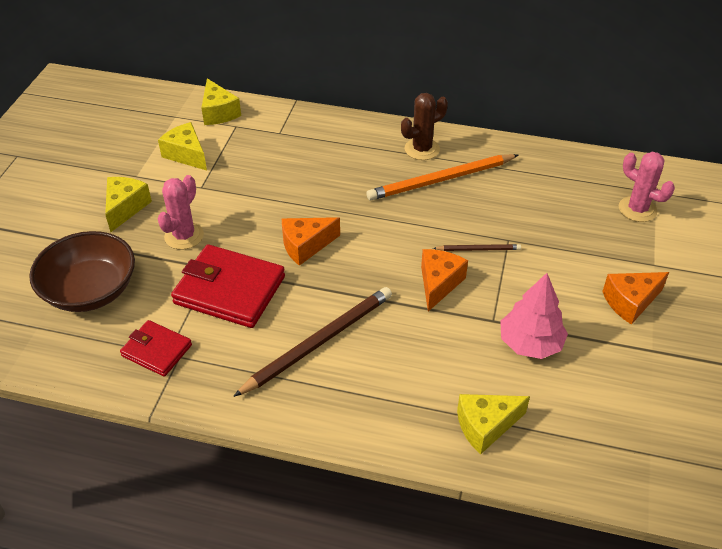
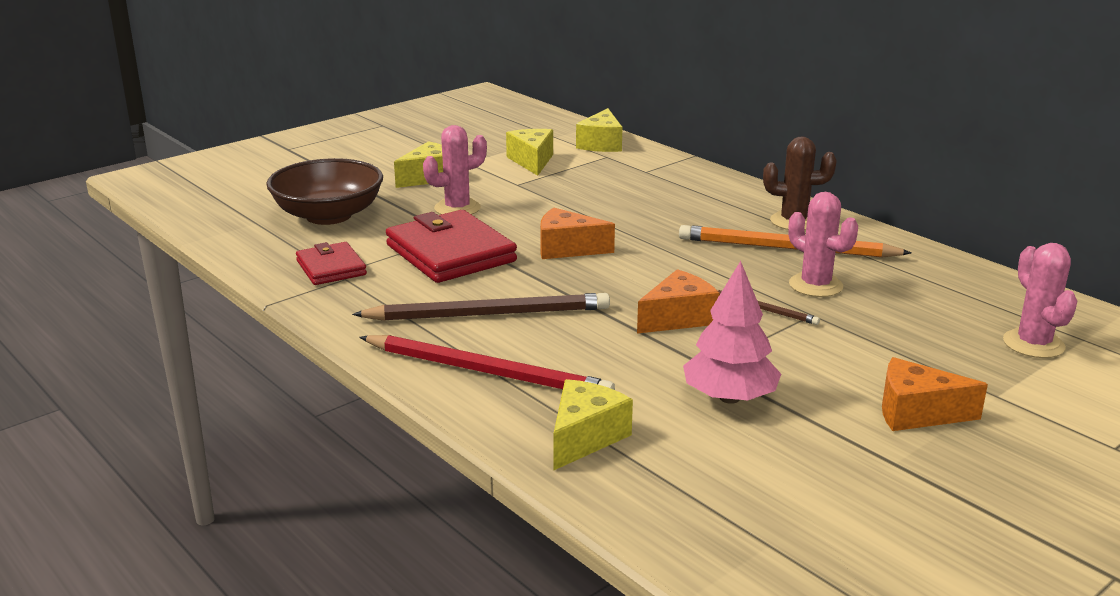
camera: 35 degrees right, 20 degrees down
yellow cheese [457,394,530,454] -> yellow cheese turned 105 degrees clockwise [553,379,633,470]
none -> red pencil [359,335,615,390]
none -> pink cactus [788,192,858,297]

